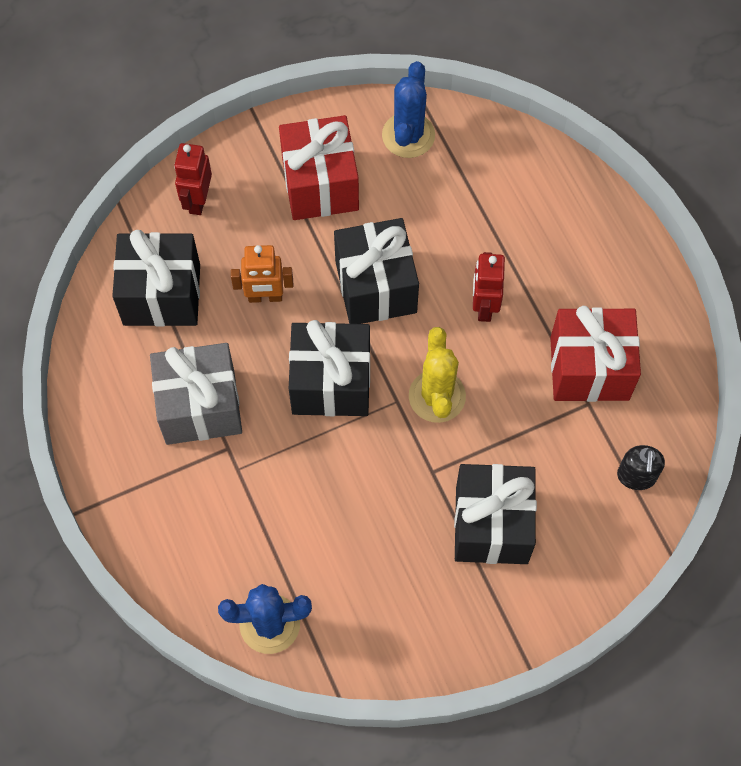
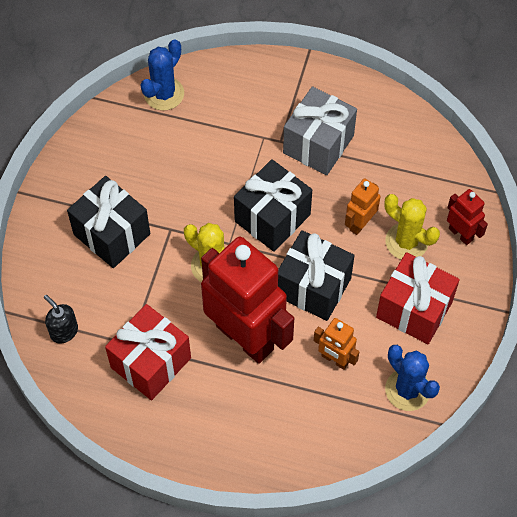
camera: 130 degrees right, 5 degrees down
black gift [112,230,200,326] -> none
red robot [473,252,505,322] -> red robot [201,237,294,364], size x2.25
none -> orange robot [314,318,359,370]
none -> yellow cactus [385,194,440,259]

